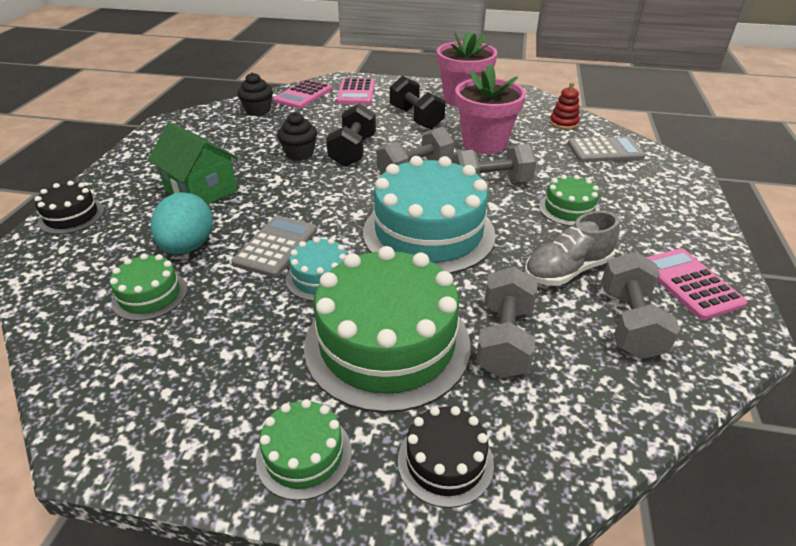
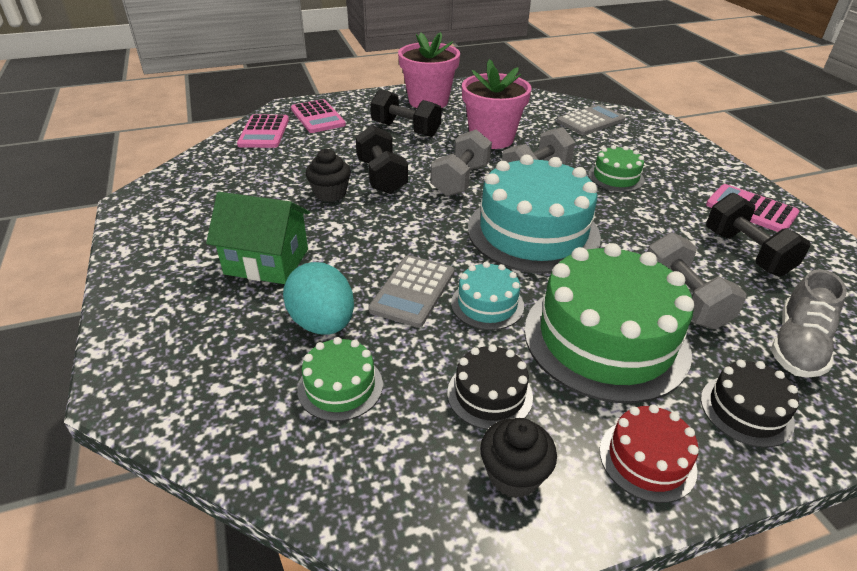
camera: 30 degrees left, 0 degrees up
black cake [34,181,104,234] -> black cake moved to [447,344,533,430]
grey calculator [231,215,317,277] -> grey calculator turned 150 degrees counterclockwise [368,255,454,328]
black cupcake [237,73,273,116] -> black cupcake moved to [480,418,557,498]
green cake [256,399,352,501] -> red cake [600,404,699,503]
grey shoe [524,211,620,286] -> grey shoe moved to [771,269,847,378]
red stacking toy [550,82,580,129] -> none
grey dumbbell [602,251,680,359] -> black dumbbell [706,193,810,276]

